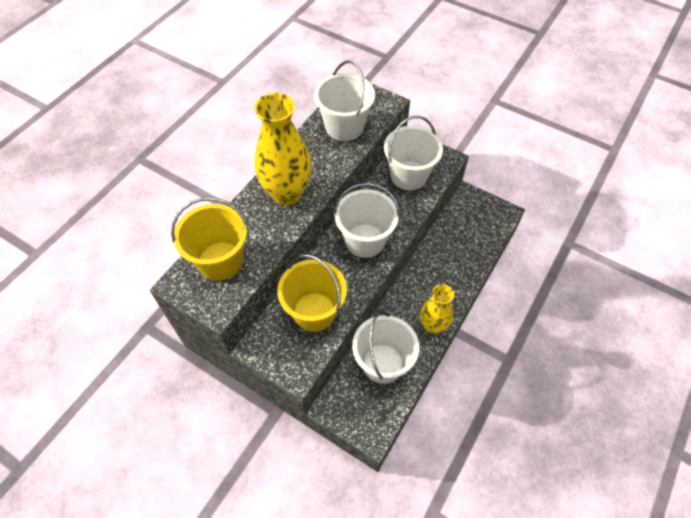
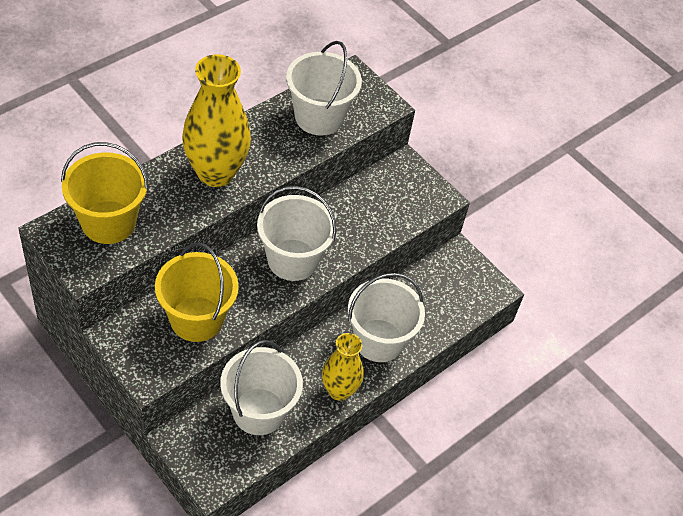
camera: 10 degrees right, 5 degrees down
white bucket [384,116,443,190] -> white bucket moved to [348,273,425,362]

